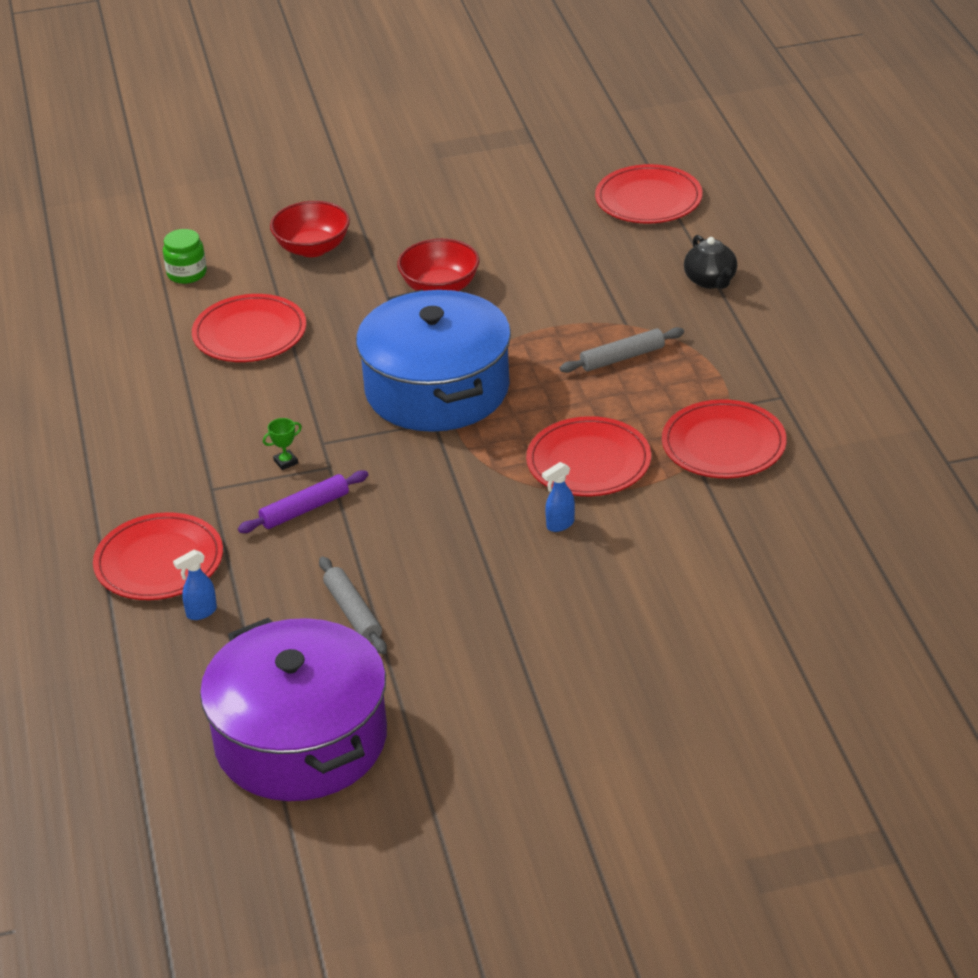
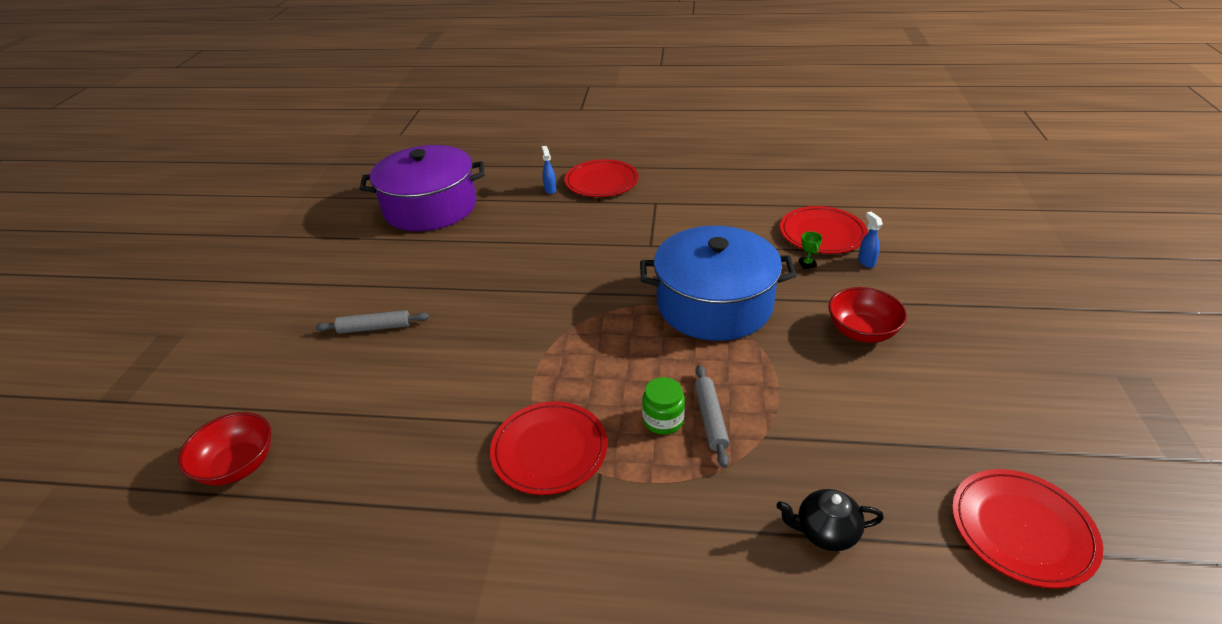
camera: 110 degrees right, 0 degrees up
green jar [163,229,207,284] -> green jar moved to [642,377,685,435]
purple rolling pin [238,470,368,533] -> none
green trophy [263,418,302,470] -> green trophy moved to [799,231,822,269]
red bowl [270,201,350,257] -> red bowl moved to [178,412,271,486]
grey rolling pin [319,557,387,654] -> grey rolling pin moved to [315,310,429,334]
red plate [526,416,651,496] -> none
blue spray bottle [542,462,575,532] -> blue spray bottle moved to [858,212,883,268]

